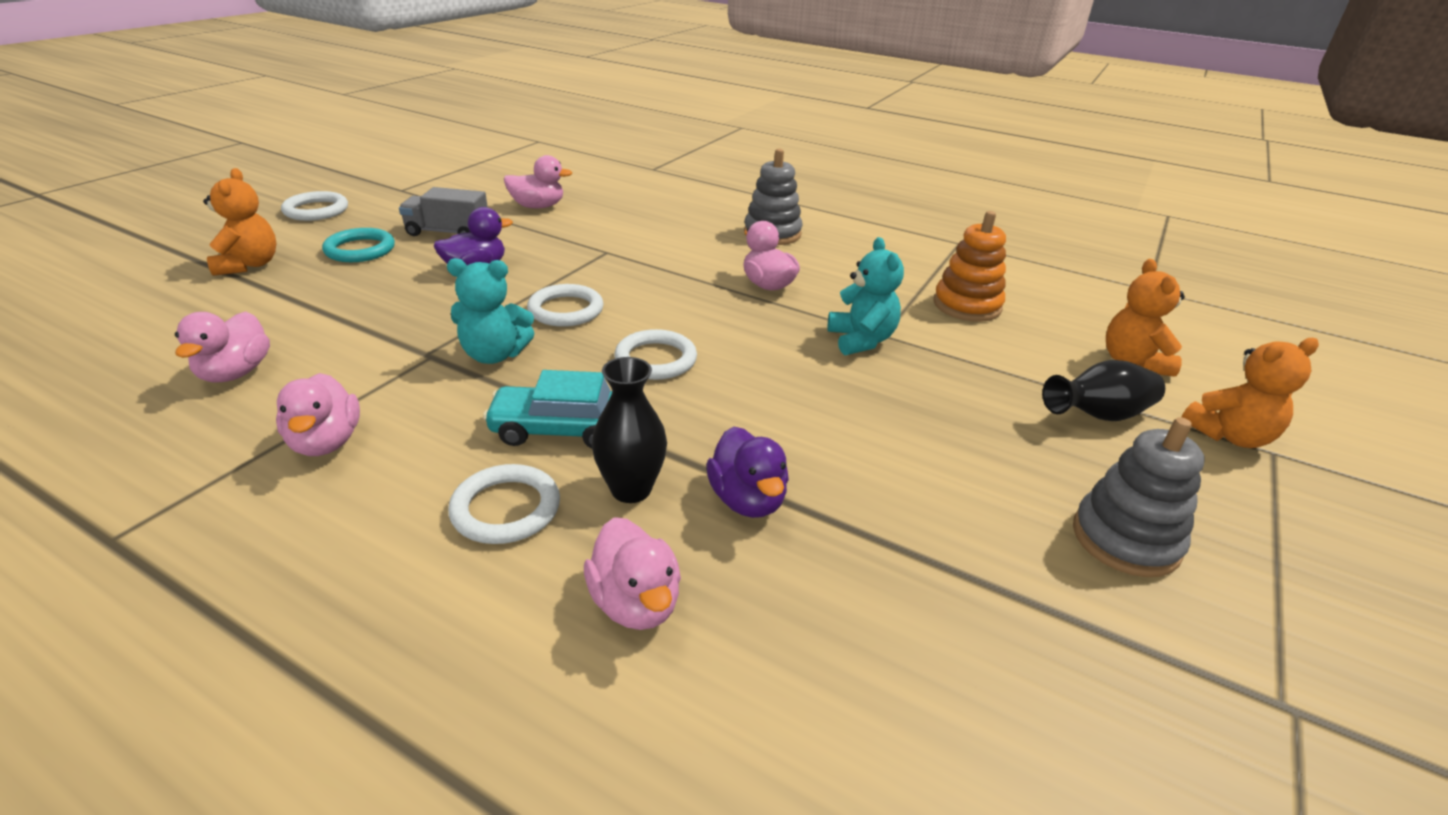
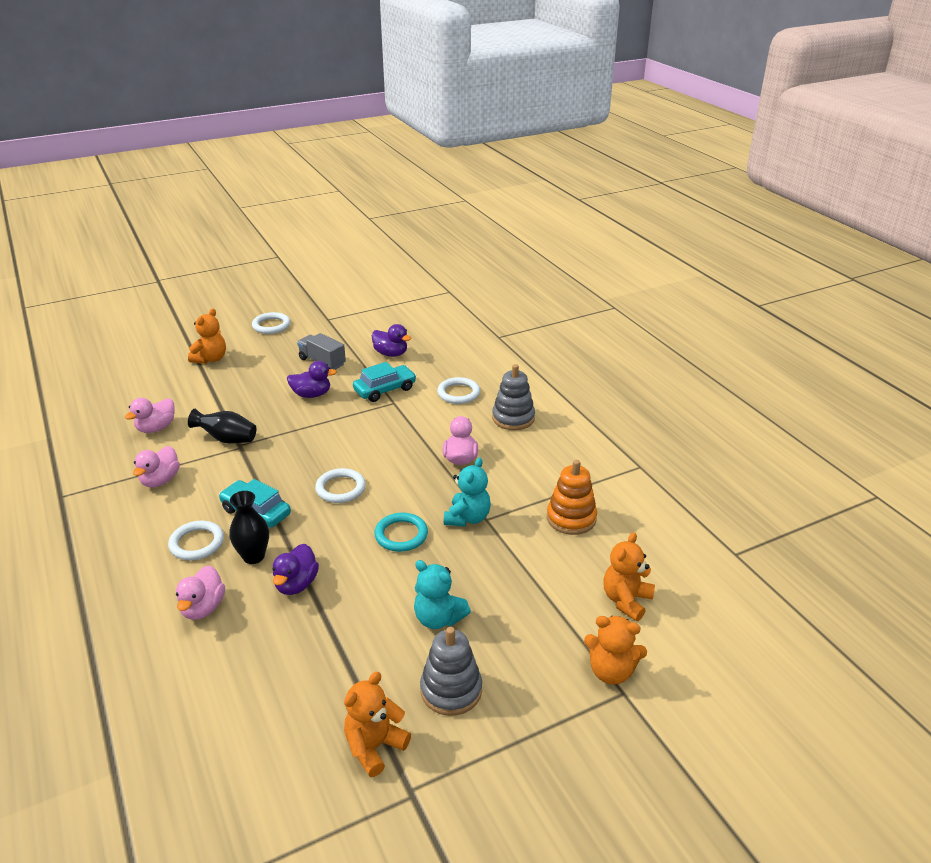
camera: 35 degrees right, 0 degrees up
turquoise ring [322,228,395,262] -> turquoise ring moved to [374,513,428,552]
turquoise teddy bear [447,258,535,364] -> turquoise teddy bear moved to [414,560,471,629]
pink duck [504,155,572,208] -> purple duck [372,324,411,357]
white ring [527,284,604,327] -> white ring moved to [437,377,480,404]
black vase [1042,360,1165,421] -> black vase moved to [188,409,256,444]
none -> orange teddy bear [344,672,411,777]
none -> turquoise car [353,362,416,402]

